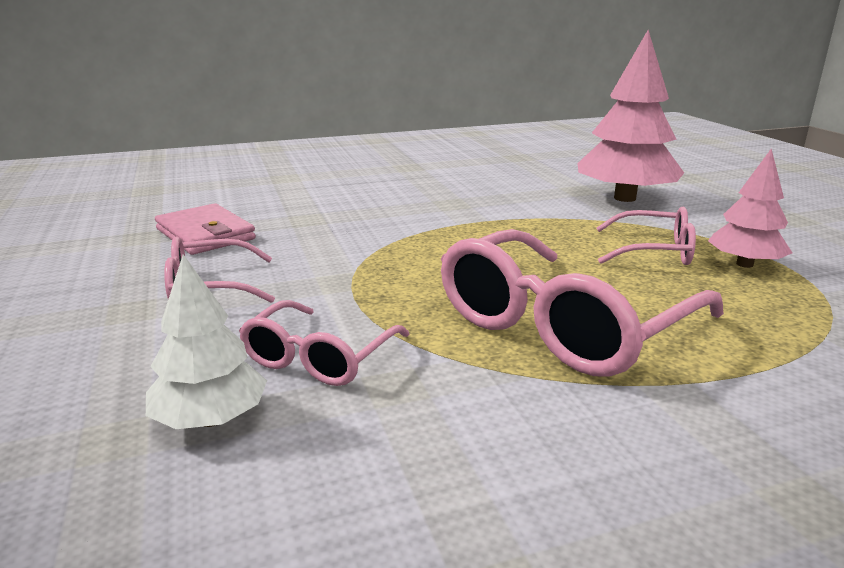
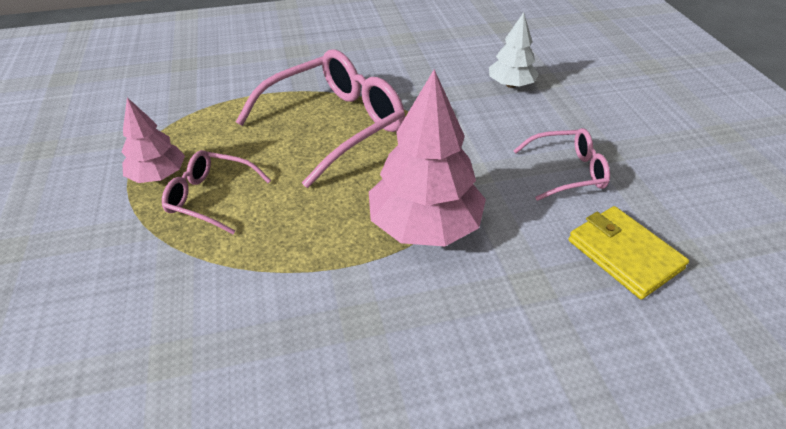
camera: 175 degrees left, 20 degrees up
pink wallet [155,203,256,255] -> yellow wallet [569,206,689,299]
pink glasses [239,300,409,386] -> none
pink tree [577,30,684,202] -> pink tree moved to [369,69,486,246]

